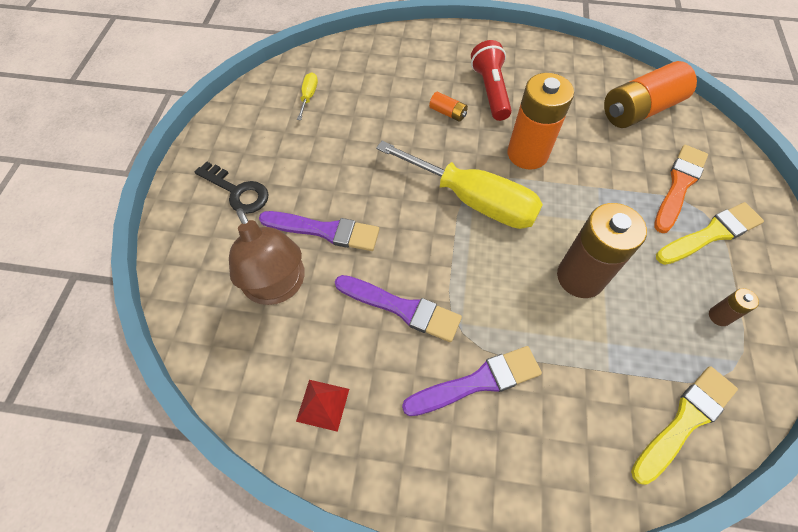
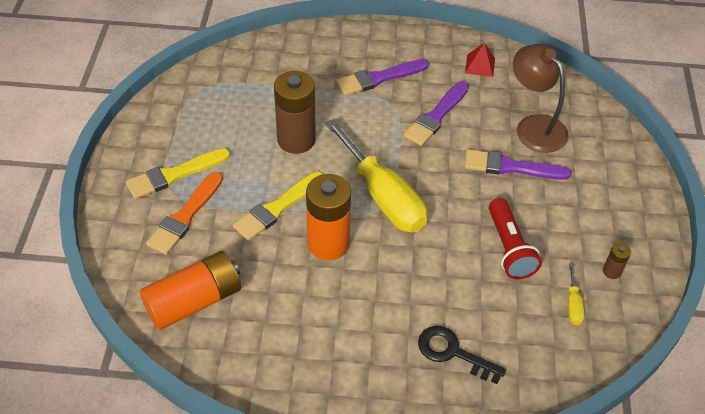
camera: 175 degrees right, 10 degrees down
black key [195,162,269,214] -> black key moved to [418,326,506,384]
purple brush [335,275,462,342] -> purple brush turned 75 degrees counterclockwise [404,81,469,146]
yellow screwdriver [376,141,543,229] -> yellow screwdriver turned 150 degrees counterclockwise [325,119,427,232]
orange battery [429,92,468,122] -> none
red flashlight [471,40,512,121] -> red flashlight moved to [489,198,542,279]
yellow brush [631,366,738,485] -> yellow brush moved to [233,172,323,241]
brown battery [709,288,759,326] -> brown battery moved to [603,243,631,279]

